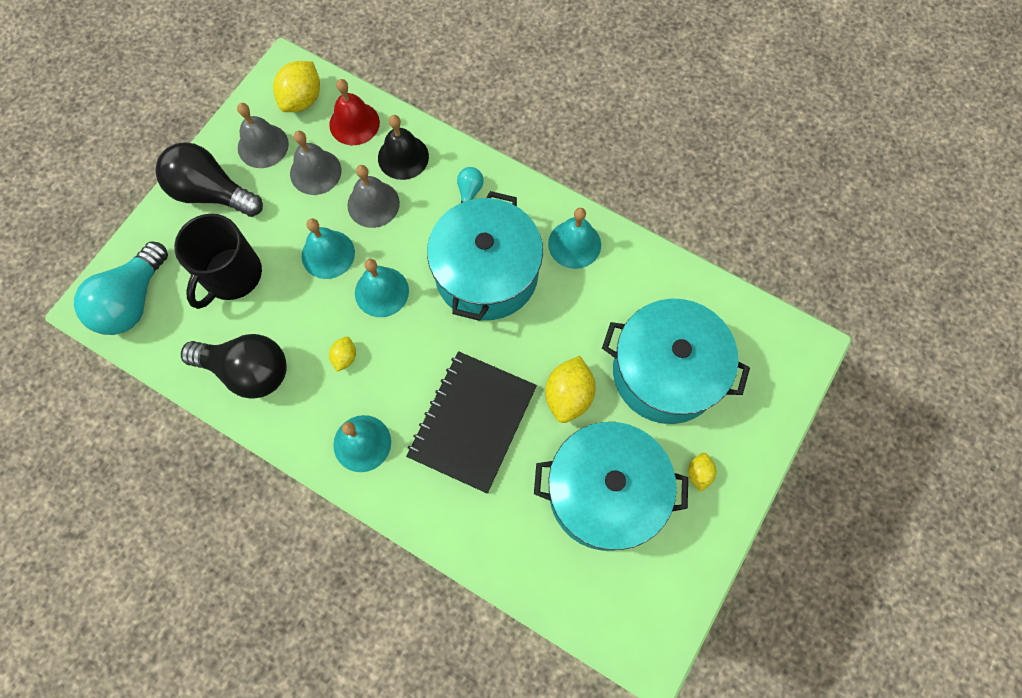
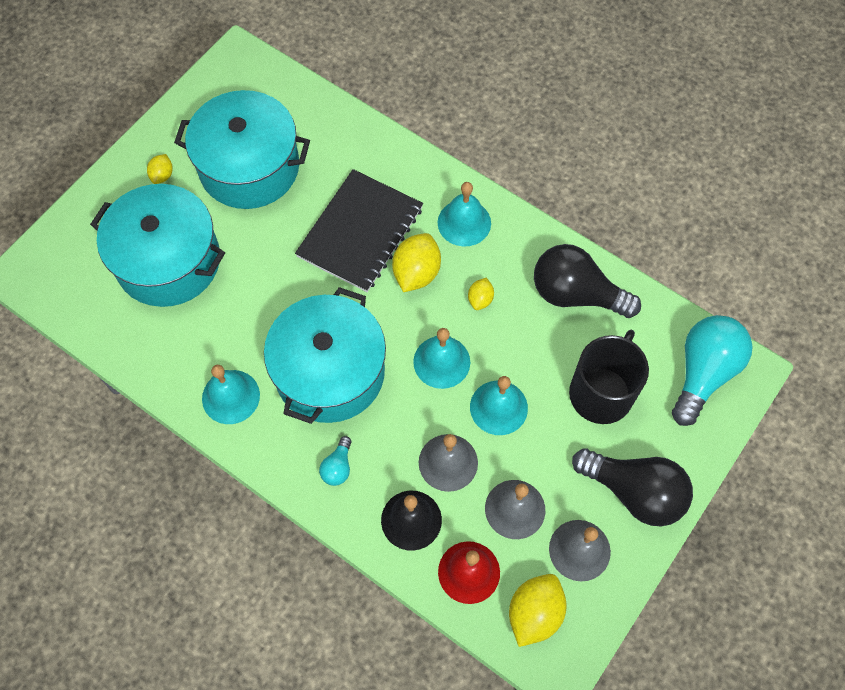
camera: 175 degrees left, 5 degrees down
yellow lemon [545,356,596,423] -> yellow lemon moved to [392,233,441,292]

